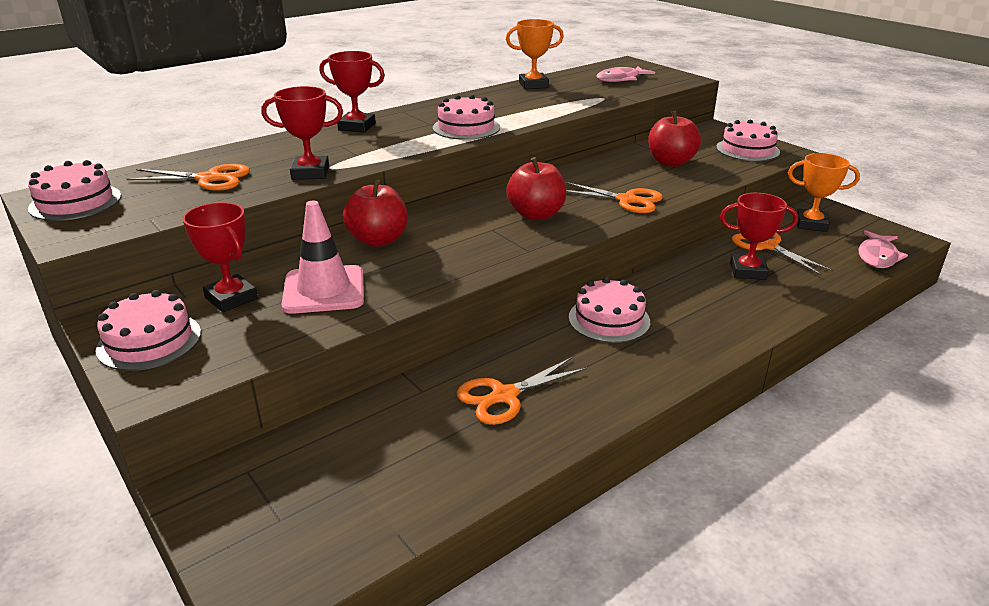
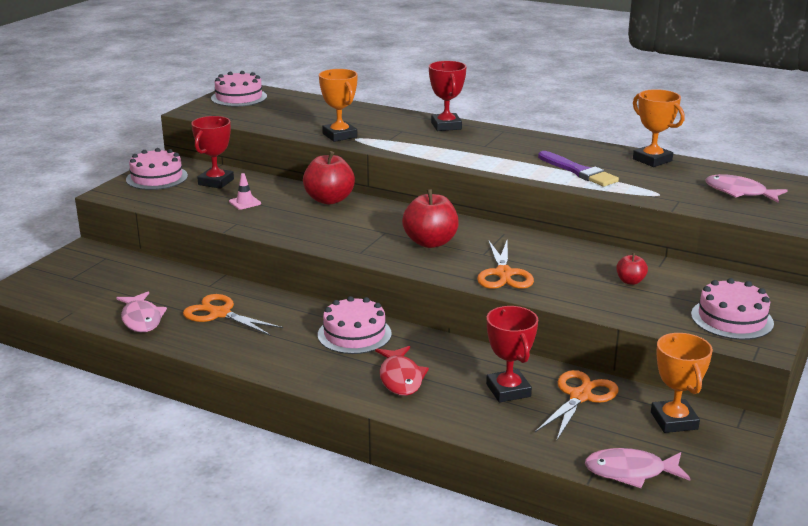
camera: 65 degrees right, 5 degrees down
orange scissors [127,164,250,190] -> none
red trophy [261,86,343,180] -> orange trophy [319,69,358,142]
pink traffic cone [281,201,364,314] -> pink traffic cone [229,173,261,210], size x0.45
pink cake [433,95,500,140] -> none
red apple [648,111,701,167] -> red apple [616,253,648,285], size x0.51
none -> pink fish [117,292,167,332]
none -> red fish [375,346,429,396]
none -> purple brush [538,151,619,187]

